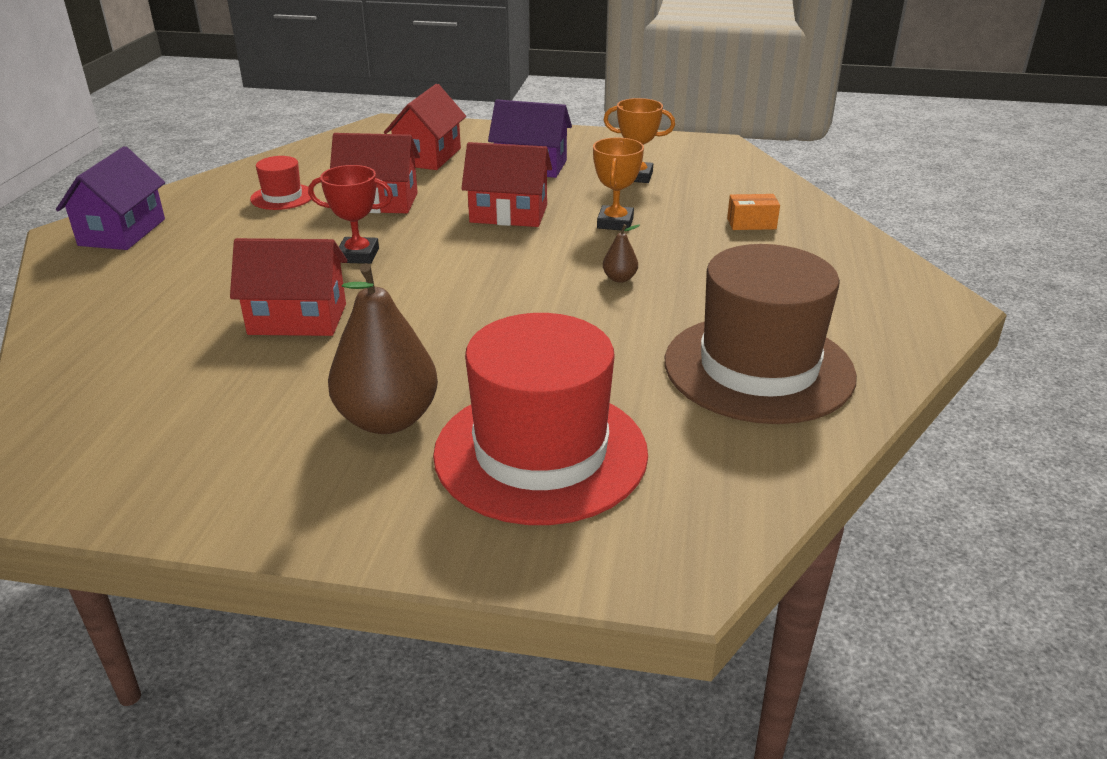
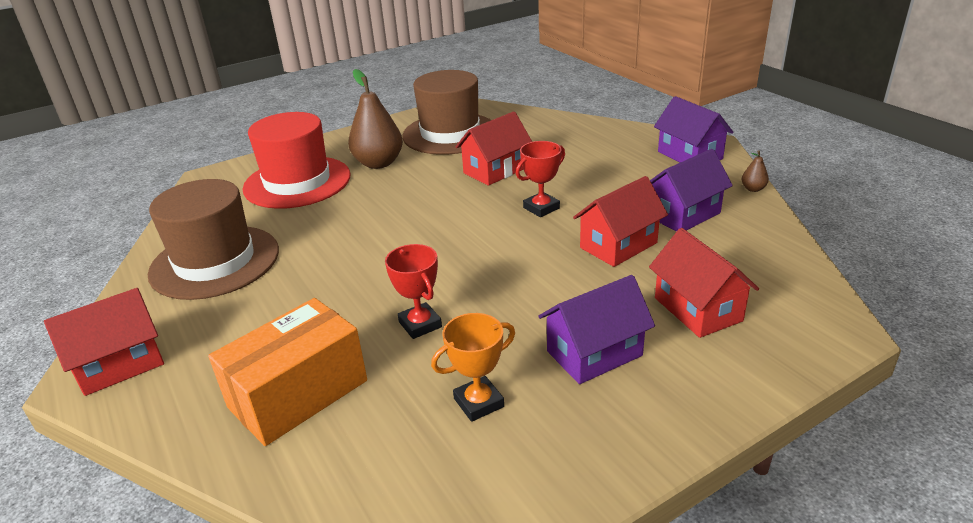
camera: 140 degrees right, 0 degrees up
red hat [250,156,314,210] -> purple house [650,149,733,232]
red house [461,142,552,227] -> red house moved to [44,288,164,396]
orange trophy [593,138,644,231] -> red trophy [385,244,442,339]
brown pear [603,224,640,283] -> brown pear moved to [741,150,769,192]
orange box [727,194,780,230] -> orange box [208,298,367,446], size x2.38
none -> brown hat [402,70,491,155]

